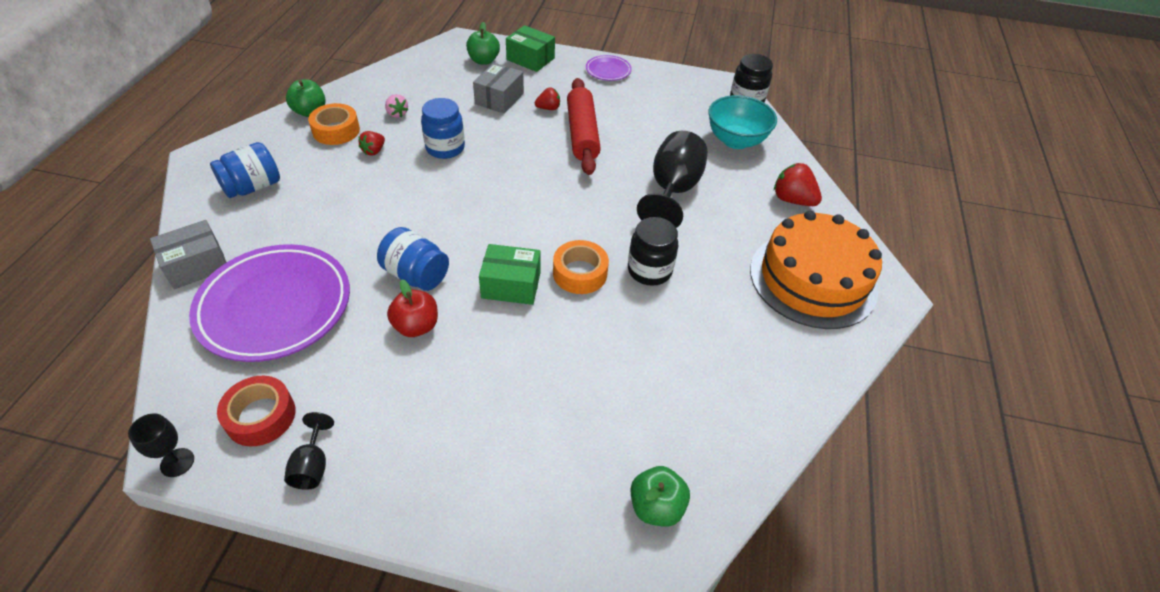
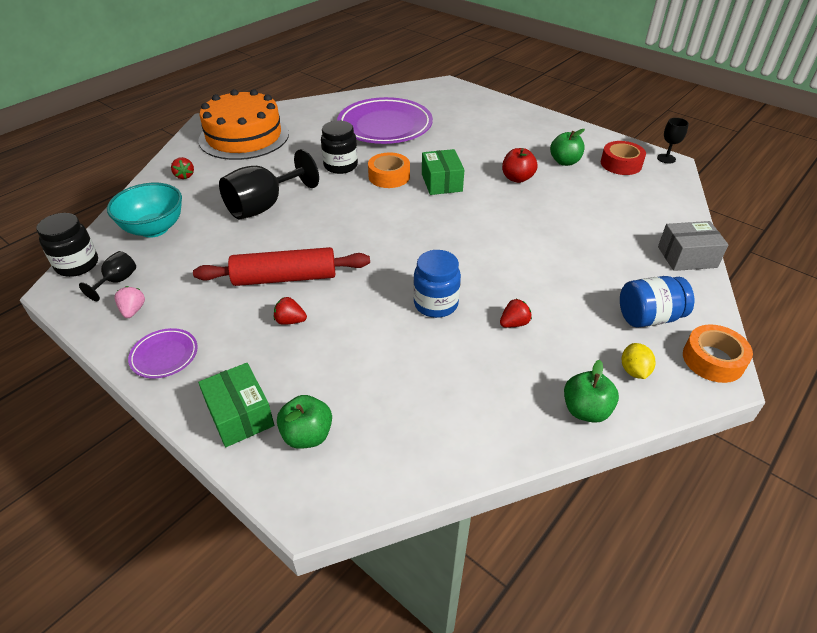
camera: 150 degrees left, 5 degrees down
purple plate [189,244,350,362] -> purple plate moved to [337,97,433,144]
black goblet [284,412,334,490] -> black goblet moved to [79,251,136,301]
orange tape [308,103,360,145] -> orange tape moved to [683,324,753,383]
blue jar [377,227,449,291] -> none
pink strawberry [385,94,408,118] -> pink strawberry moved to [114,286,145,318]
grey box [473,63,524,114] -> none
green box [479,244,541,305] -> green box turned 45 degrees clockwise [422,149,464,195]
red rolling pin [567,78,601,175] -> red rolling pin turned 60 degrees clockwise [193,247,370,286]
green apple [630,466,690,527] -> green apple moved to [550,129,585,166]
red strawberry [774,163,822,206] -> red strawberry [171,157,194,179], size x0.61
none -> yellow lemon [622,343,655,379]

